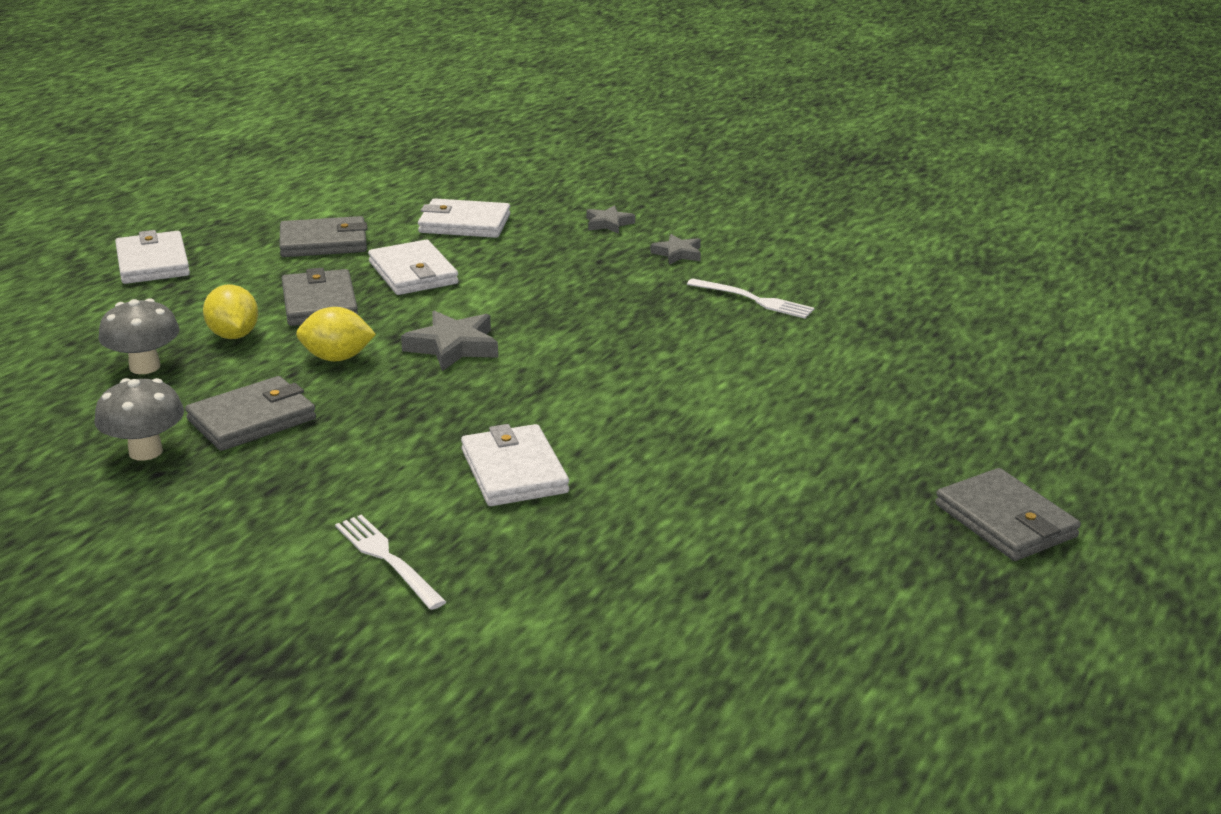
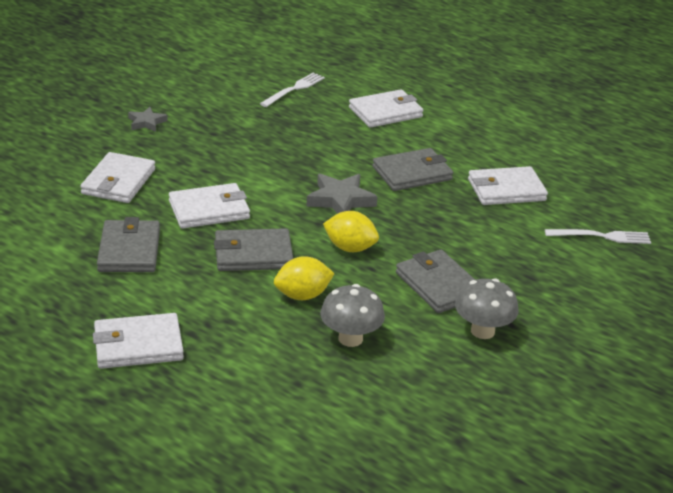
camera: 85 degrees left, 5 degrees up
yellow lemon [296,307,376,362] -> yellow lemon turned 75 degrees counterclockwise [323,211,379,252]
white fork [335,515,446,610] -> white fork turned 150 degrees counterclockwise [545,229,651,244]
grey star [650,234,701,265] -> none
grey wallet [935,468,1081,561] -> grey wallet moved to [373,148,453,191]
none -> white wallet [349,89,423,128]

